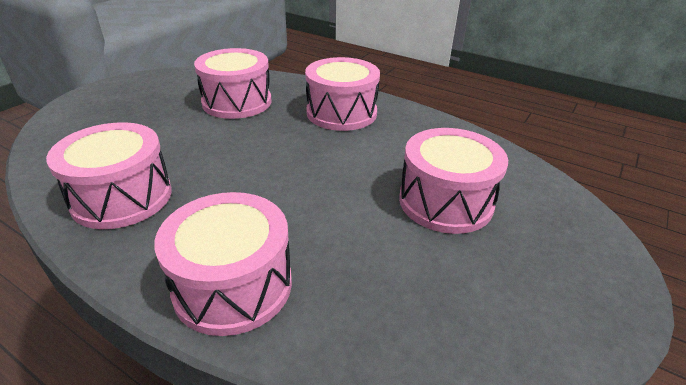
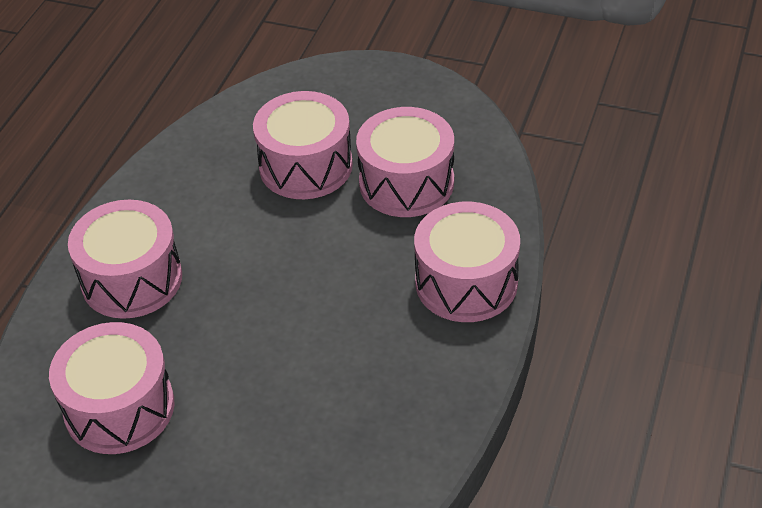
camera: 100 degrees left, 10 degrees up
pink drum [46,122,172,229] -> pink drum moved to [356,107,454,217]

